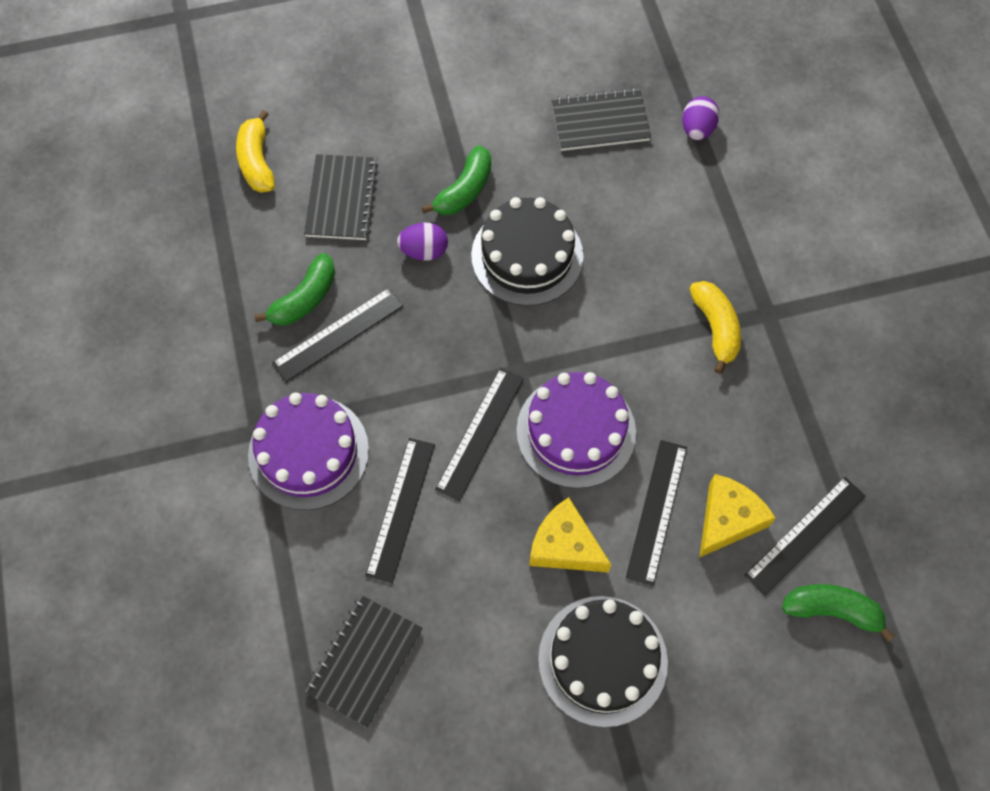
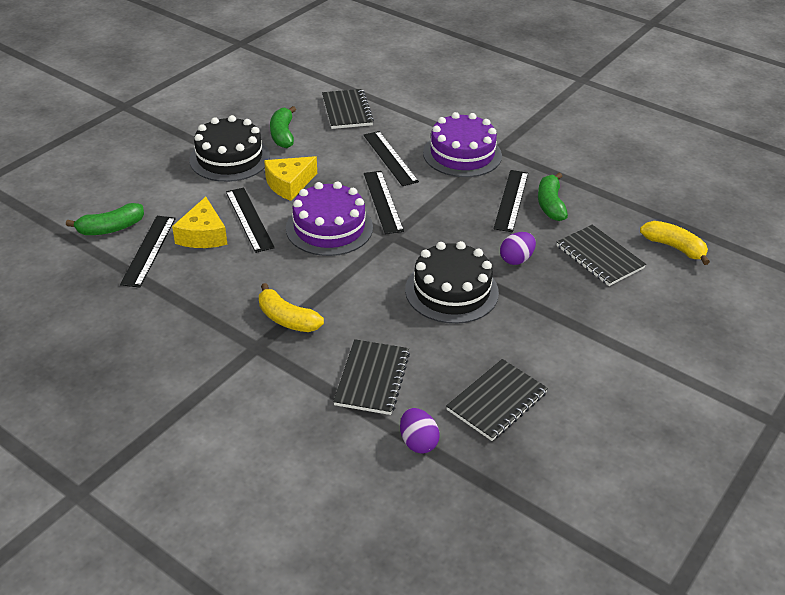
camera: 140 degrees right, 25 degrees down
green banana [421,145,491,215] -> green banana moved to [270,106,296,148]
yellow cheese [529,497,611,573] -> yellow cheese turned 150 degrees clockwise [264,156,317,201]
none -> black notebook [333,339,410,415]

